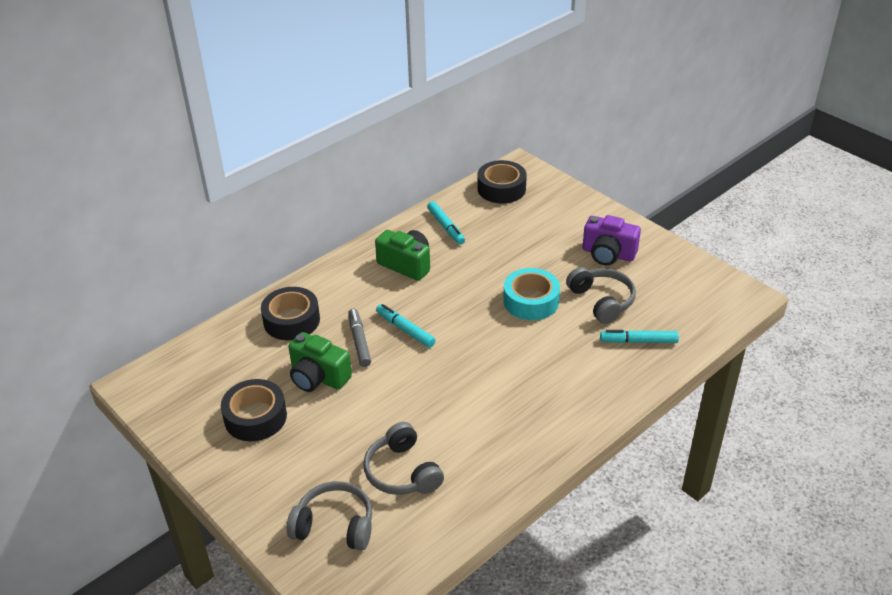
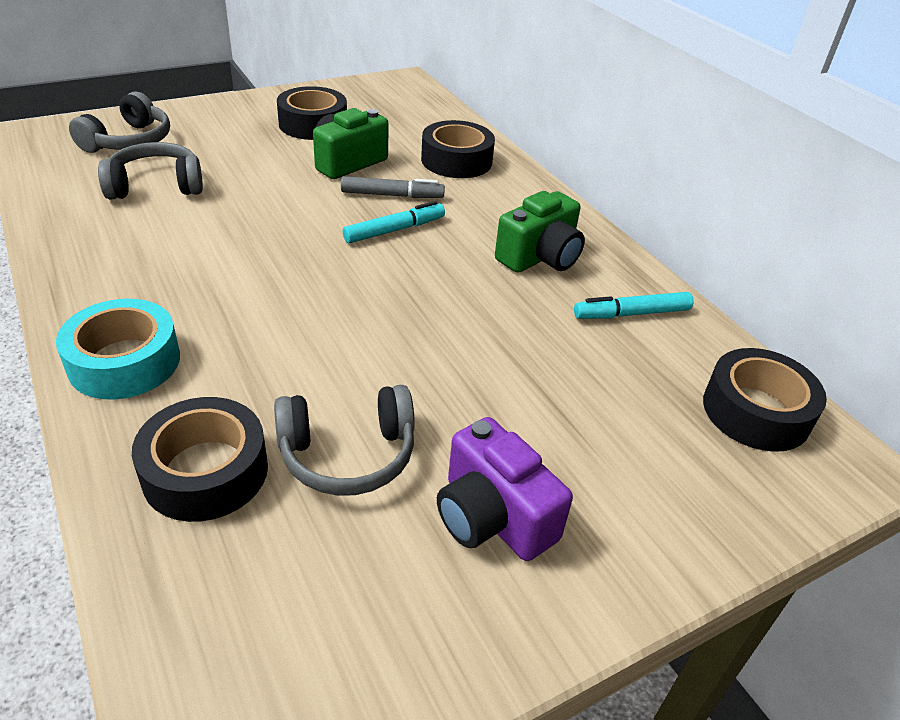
camera: 100 degrees right, 0 degrees up
turquoise tape [503,268,560,320] -> turquoise tape moved to [56,299,180,399]
purple camera [583,215,641,265] -> purple camera turned 75 degrees counterclockwise [437,417,573,561]
turquoise marker [600,330,679,343] -> black tape [132,397,268,522]

